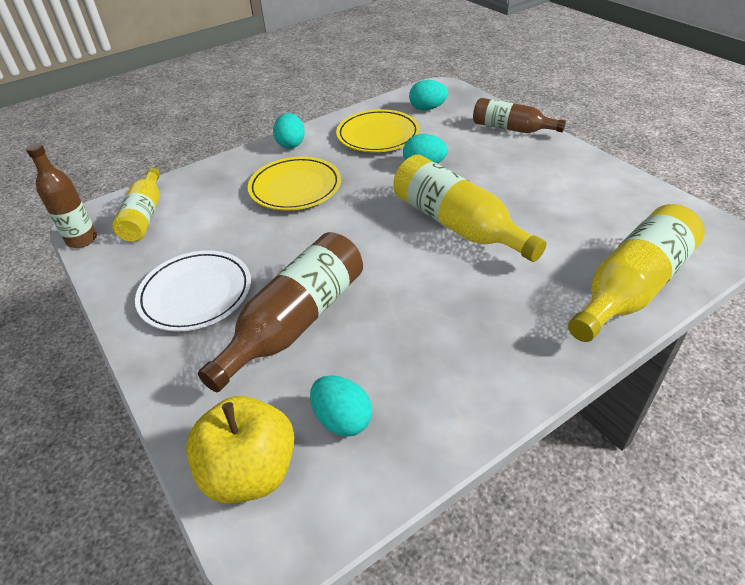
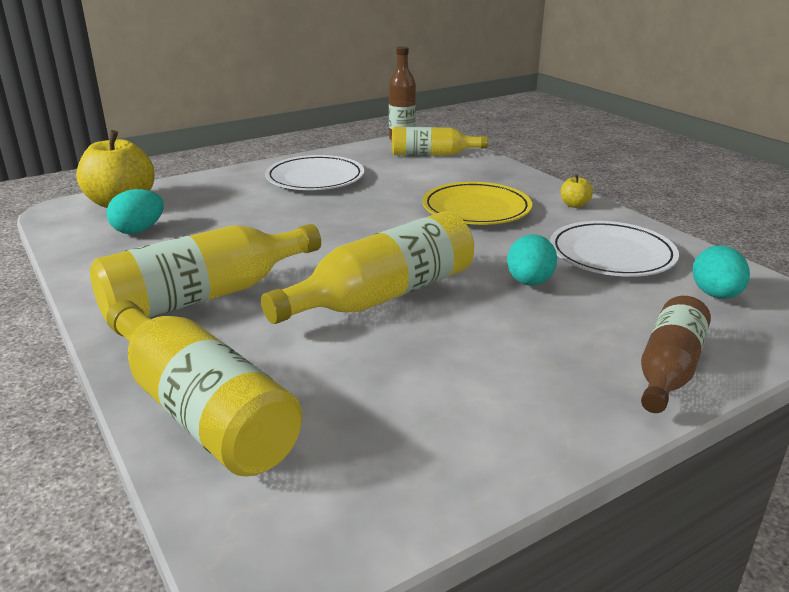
camera: 90 degrees right, 15 degrees down
brown bottle [198,232,363,392] -> none
turquoise egg [273,113,305,149] -> yellow apple [561,174,593,208]
yellow plate [336,109,420,152] -> white plate [550,221,679,277]
none -> yellow bottle [90,224,321,321]

